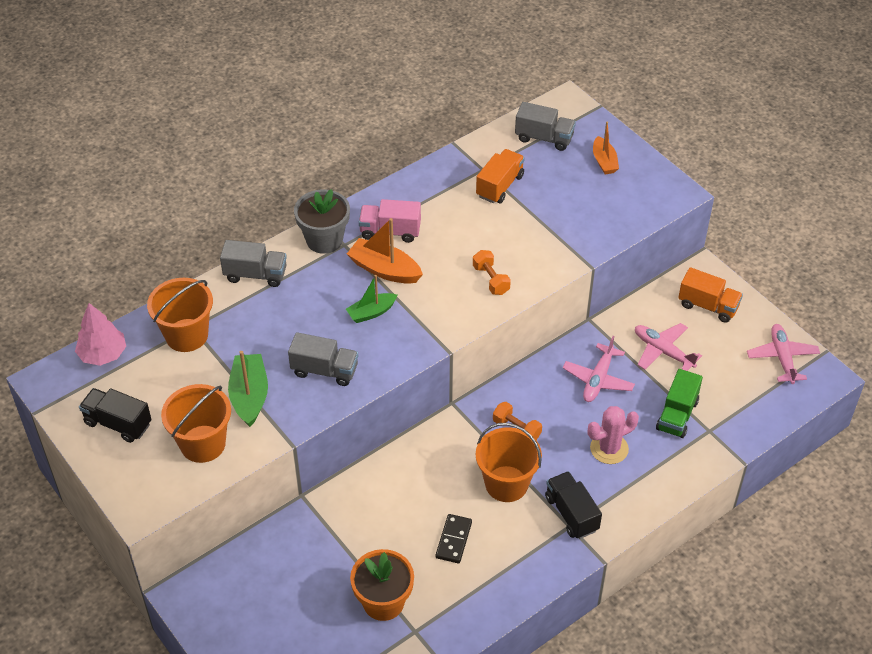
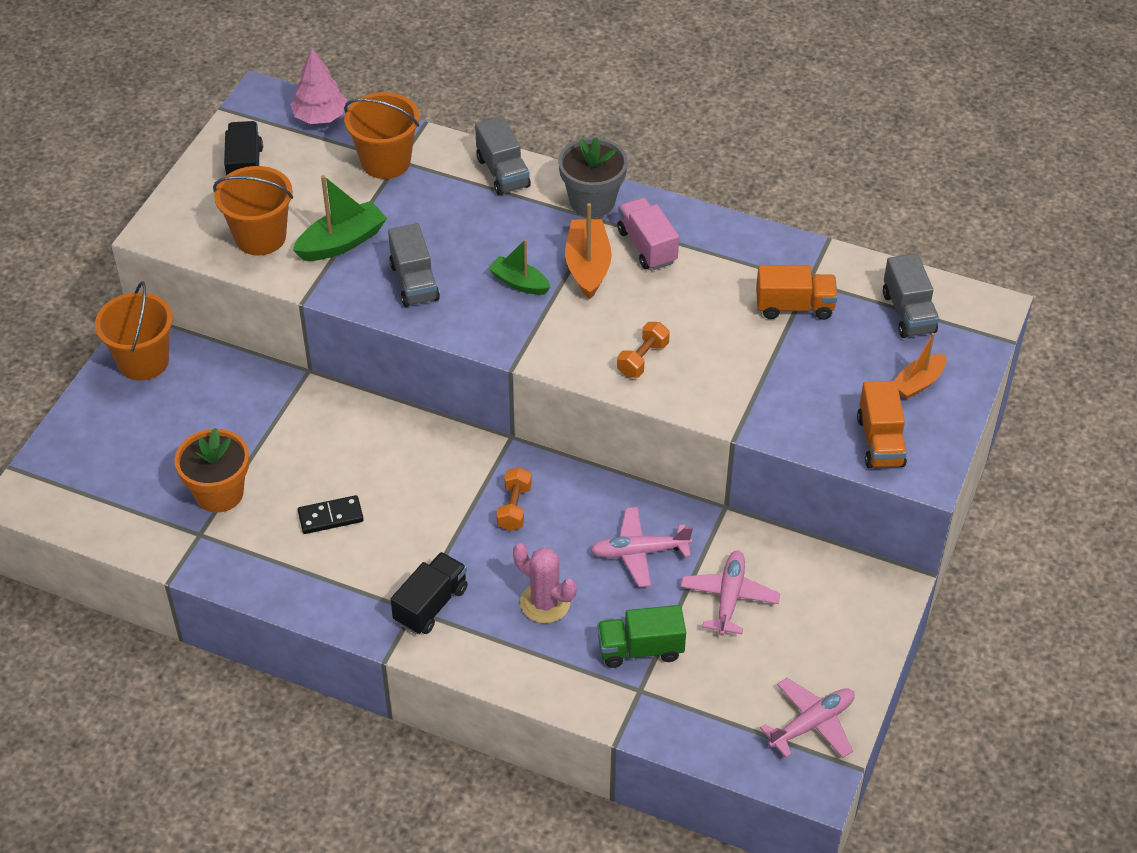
camera: 60 degrees right, 0 degrees up
orange bucket [476,423,542,502] -> orange bucket moved to [95,281,173,380]
orange truck [678,267,743,323] -> orange truck moved to [857,381,907,468]

